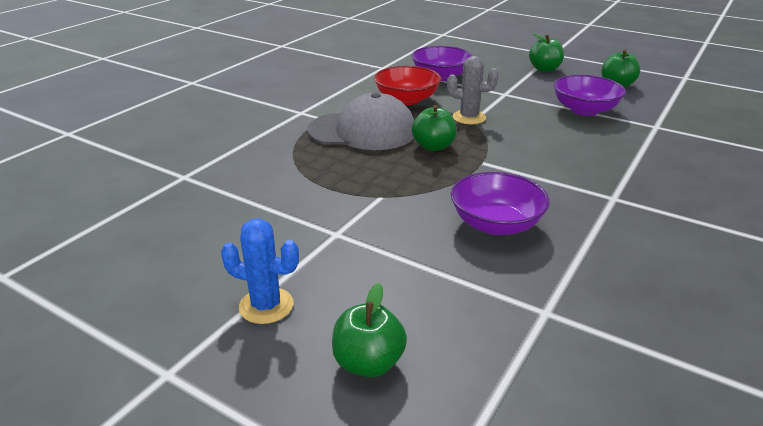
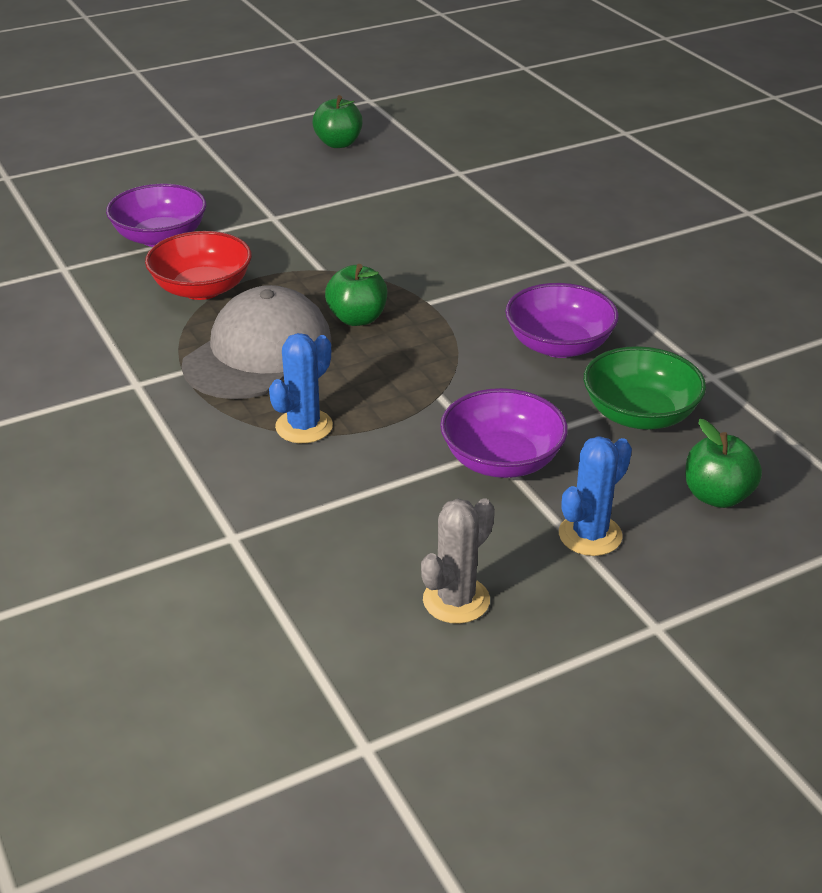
camera: 60 degrees left, 5 degrees up
grey cactus [447,56,499,124] -> grey cactus moved to [421,498,495,624]
green apple [529,33,564,72] -> none
purple bowl [553,75,626,116] -> purple bowl moved to [440,388,568,478]
none -> blue cactus [269,333,333,443]
none -> green bowl [584,346,706,430]

